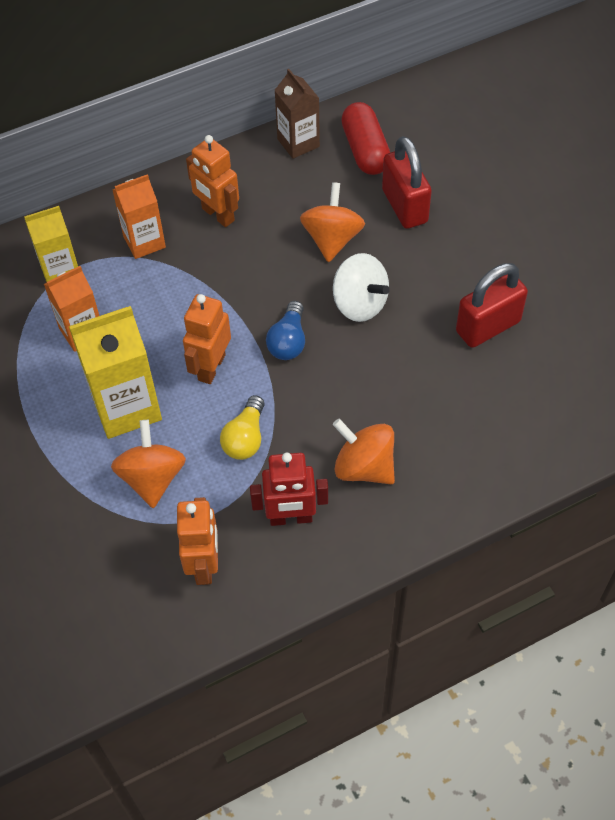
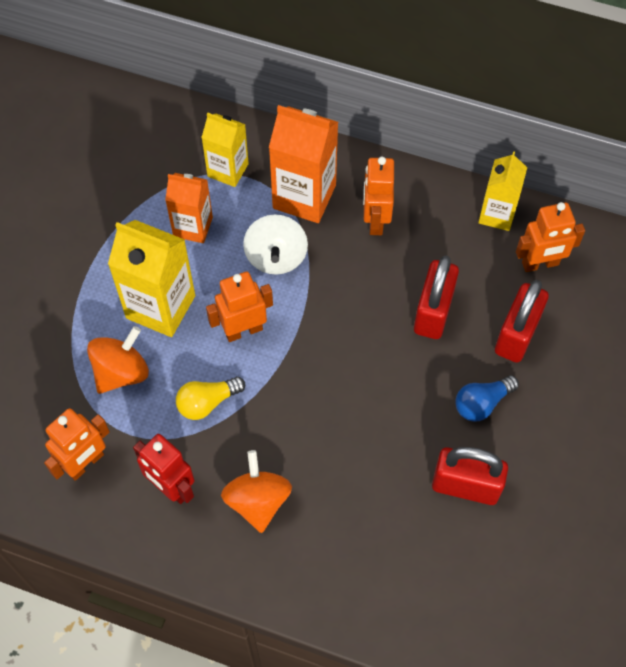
camera: 45 degrees right, 5 degrees up
orange carton [112,174,166,259] -> orange carton [269,105,338,223], size x1.57
blue light bulb [266,301,305,360] -> blue light bulb moved to [456,375,519,422]
brown carton [275,69,320,159] -> yellow carton [478,151,527,231]
orange spinning top [300,182,365,262] -> red padlock [414,255,459,339]
white spinning top [333,253,390,322] -> white spinning top moved to [243,214,308,275]
red capsule [341,102,390,175] -> orange robot [516,202,585,272]

